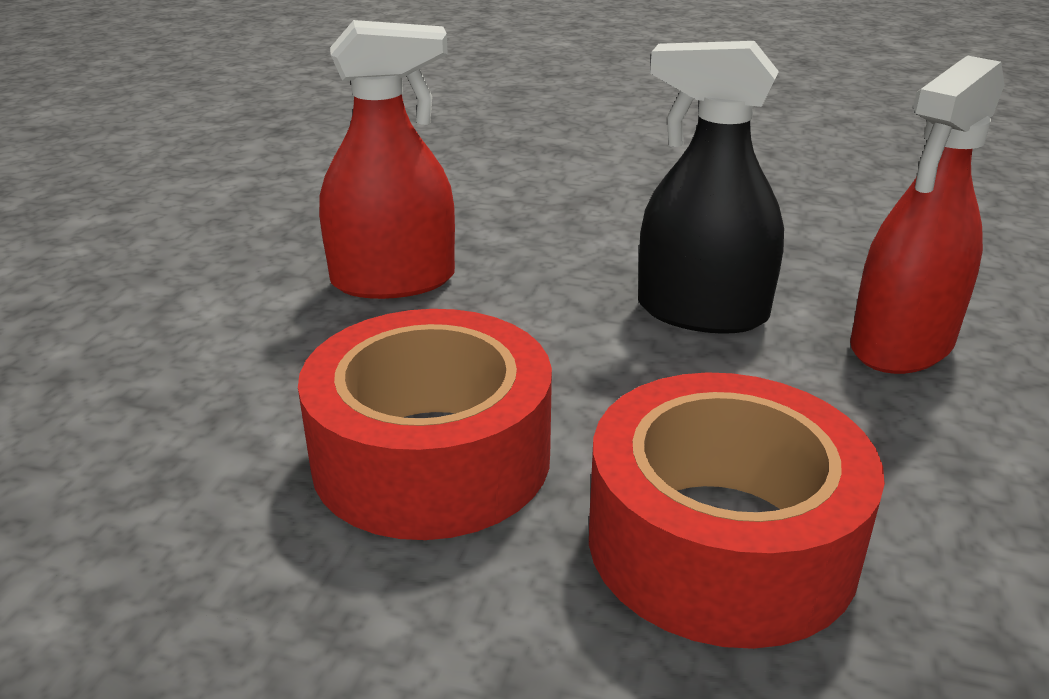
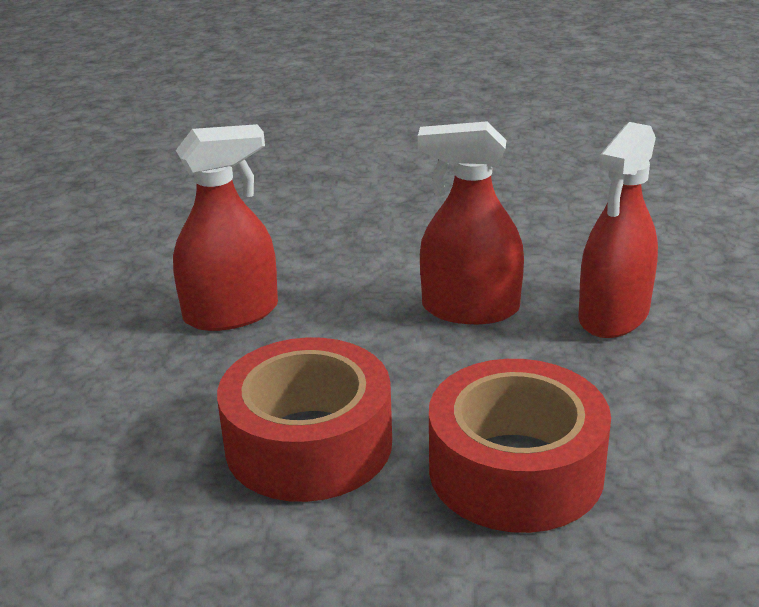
camera: 10 degrees left, 0 degrees up
black spray bottle [638,41,784,334] -> red spray bottle [418,121,524,324]

